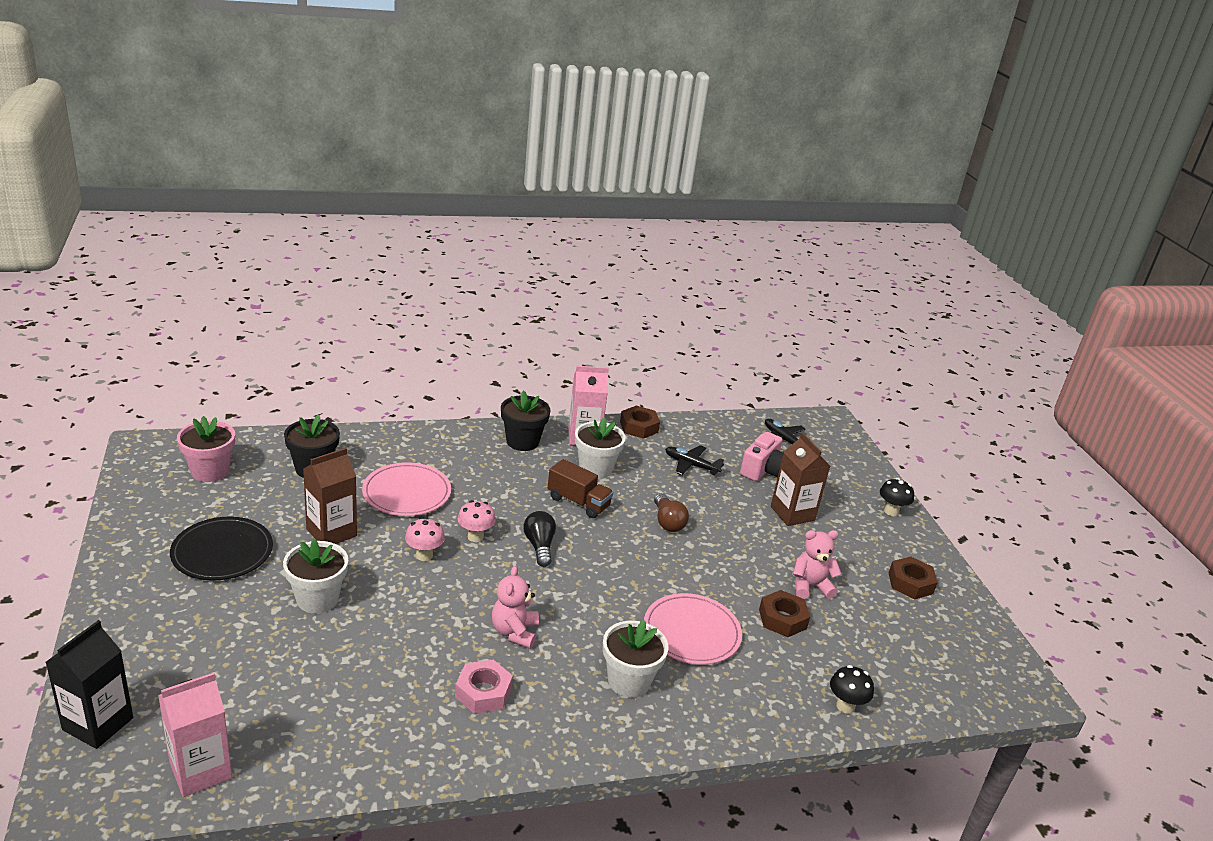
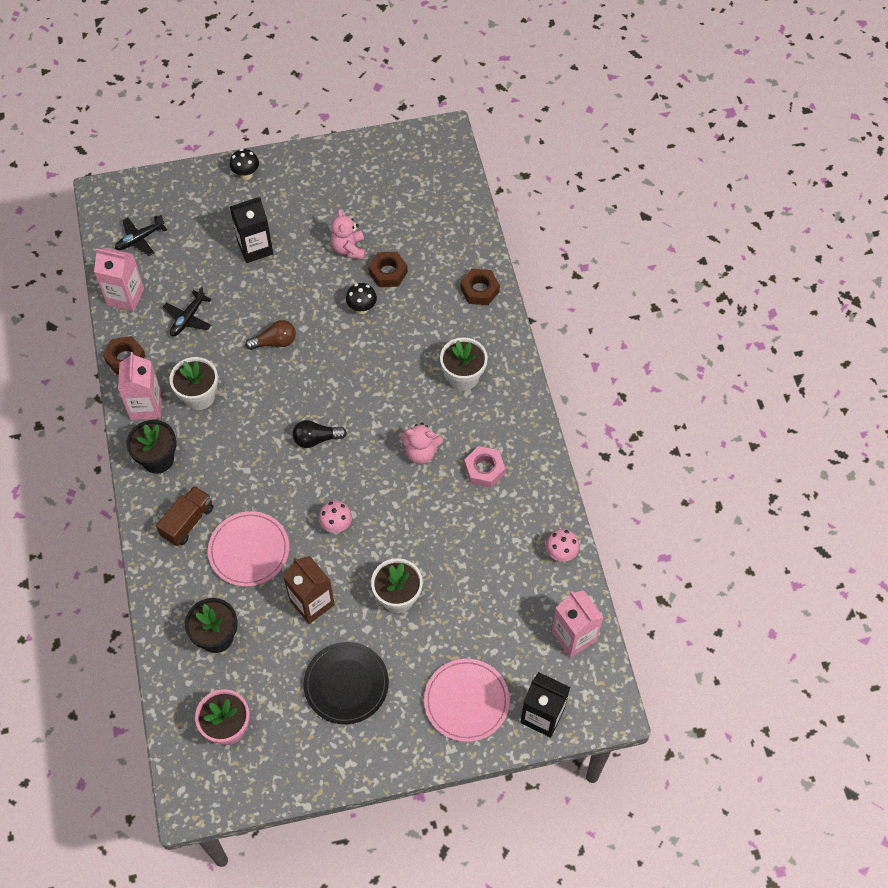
camera: 85 degrees left, 30 degrees up
pink mushroom [458,500,496,542] -> pink mushroom moved to [546,529,579,562]
brown truck [548,459,613,518] -> brown truck moved to [156,486,213,546]
pink plate [644,593,742,665] -> pink plate moved to [424,659,510,742]
pink camera [740,432,783,481] -> none
brown carton [771,433,830,526] -> black carton [230,197,273,263]
black mushroom [830,665,874,714] -> black mushroom moved to [346,283,377,314]
brown nut [888,557,938,599] -> brown nut moved to [460,269,500,305]
none -> pink carton [94,248,144,312]

